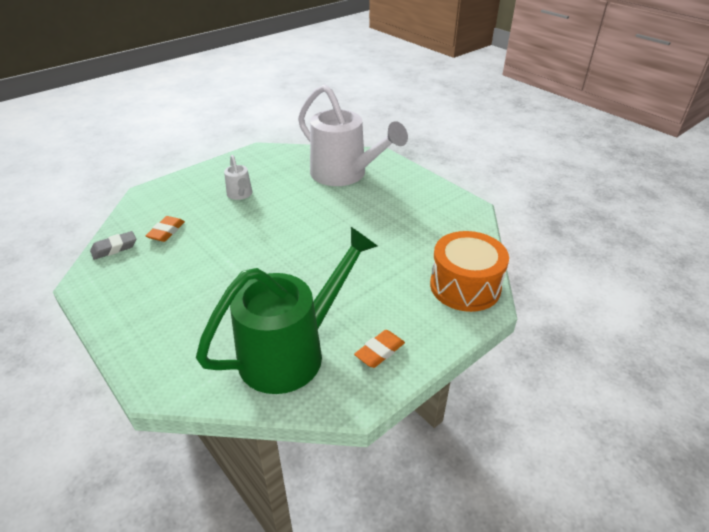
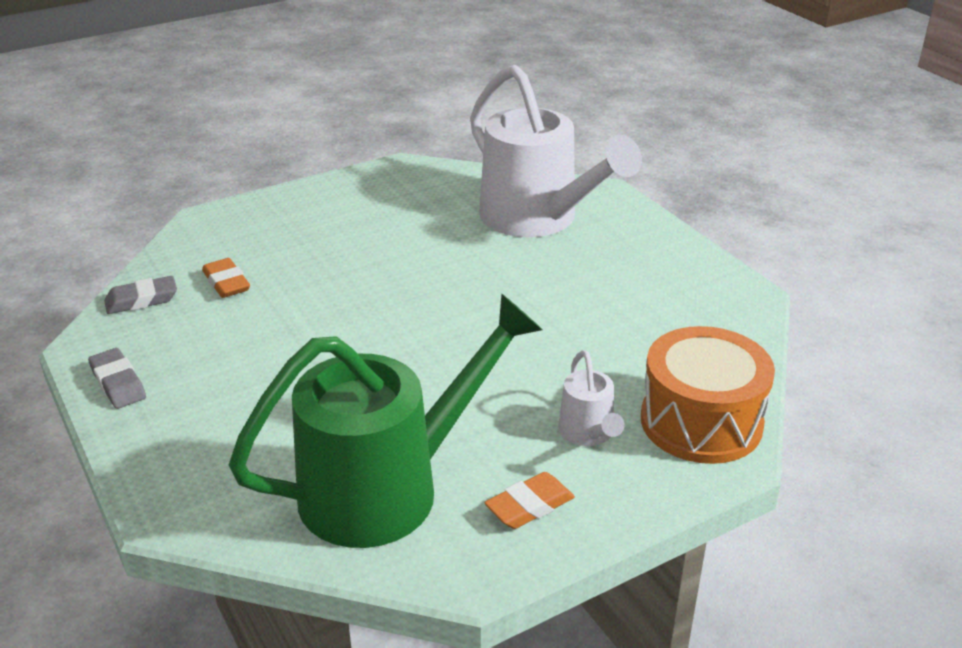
camera: 10 degrees right, 5 degrees down
orange eraser [146,216,185,242] -> orange eraser turned 60 degrees counterclockwise [202,258,250,298]
white watering can [224,155,252,200] -> white watering can moved to [558,350,625,446]
none -> grey eraser [88,348,146,409]

